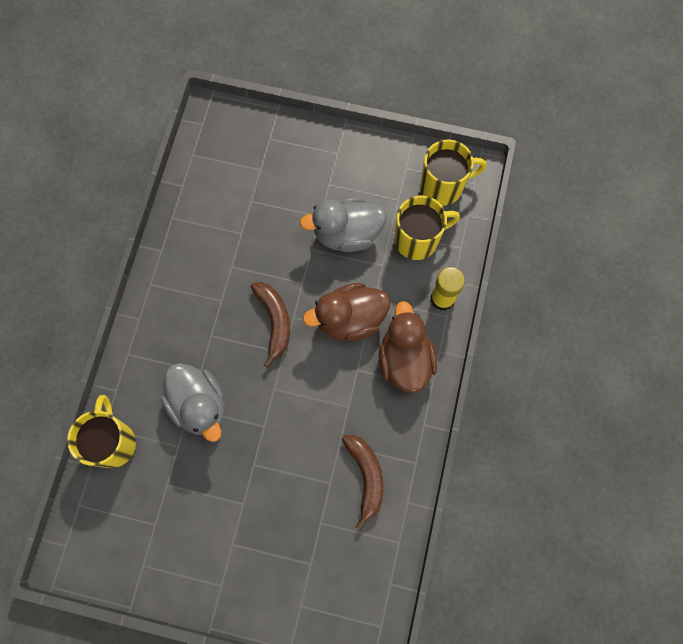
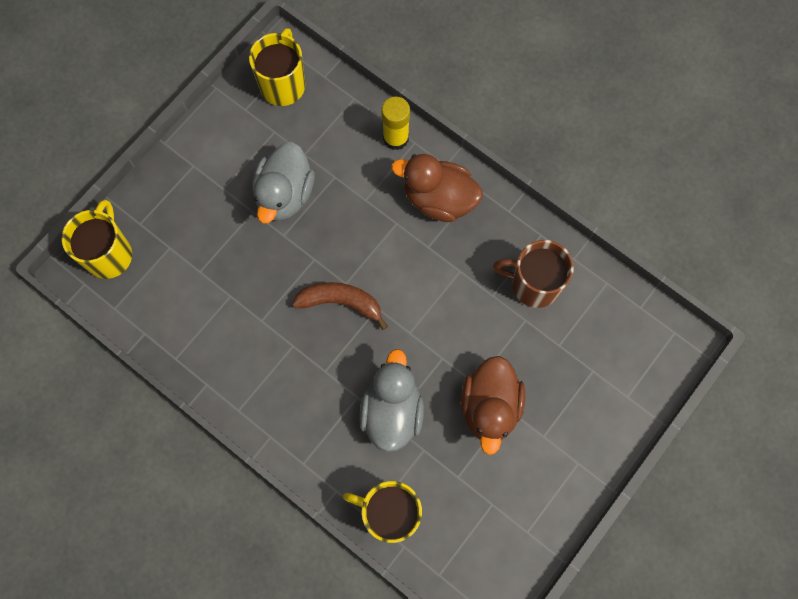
camera: 65 degrees left, 0 degrees up
grey duck [161,363,225,442] -> grey duck turned 75 degrees counterclockwise [359,349,424,452]
brown duck [303,283,390,341] -> brown duck moved to [461,356,525,455]
brown banana [342,435,384,531] -> brown mug [493,240,574,308]
yellow mug [395,196,460,260] -> yellow mug moved to [62,200,132,279]

